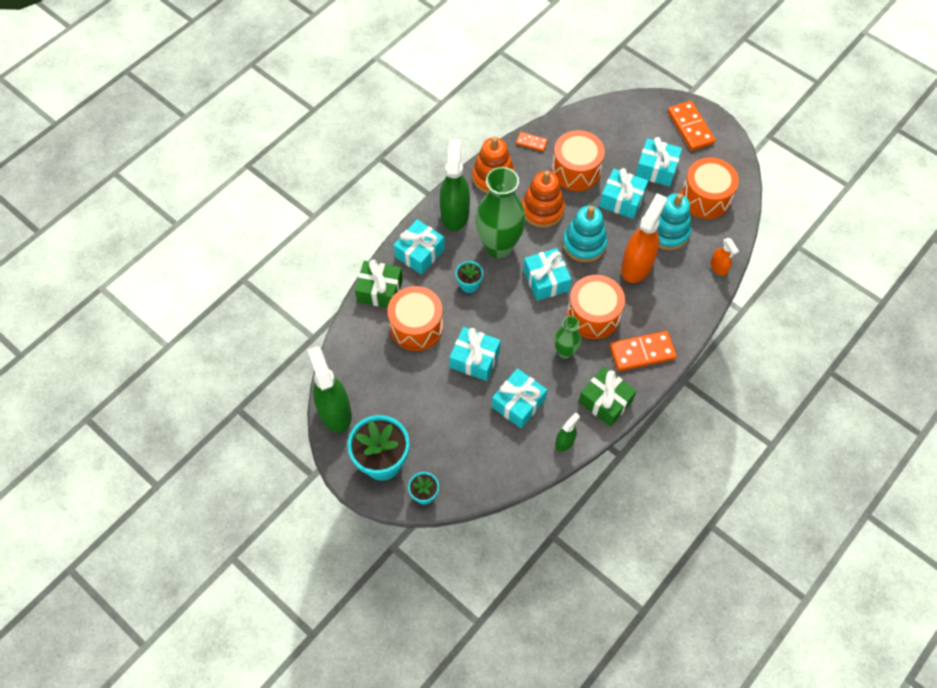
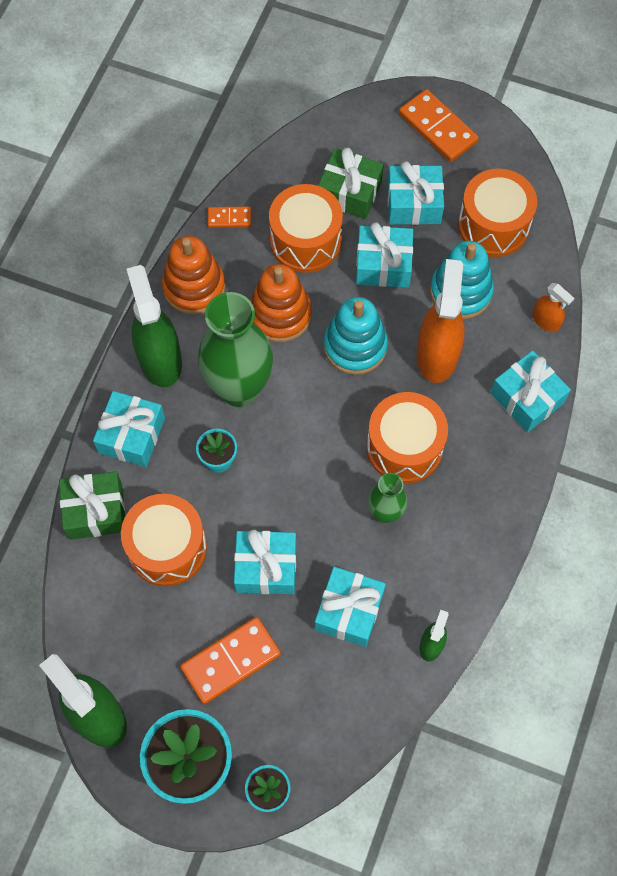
camera: 20 degrees left, 5 degrees up
turquoise gift [523,248,572,301] -> turquoise gift moved to [491,351,571,432]
green gift [579,367,636,427] -> green gift moved to [318,148,384,219]
orange domino [610,331,677,371] -> orange domino moved to [180,617,281,704]

